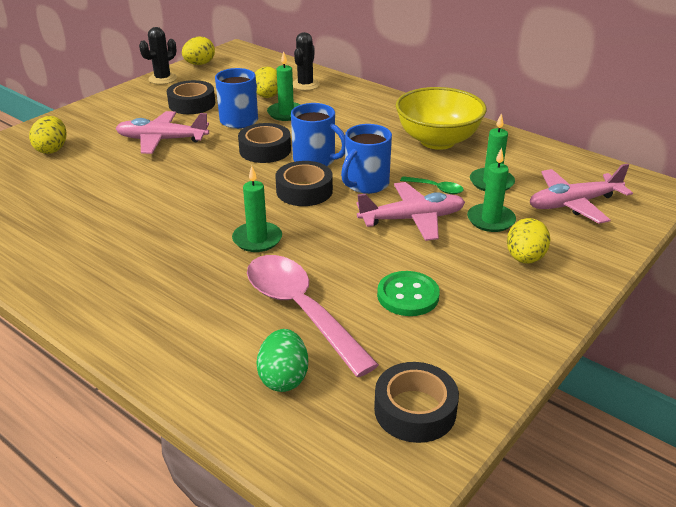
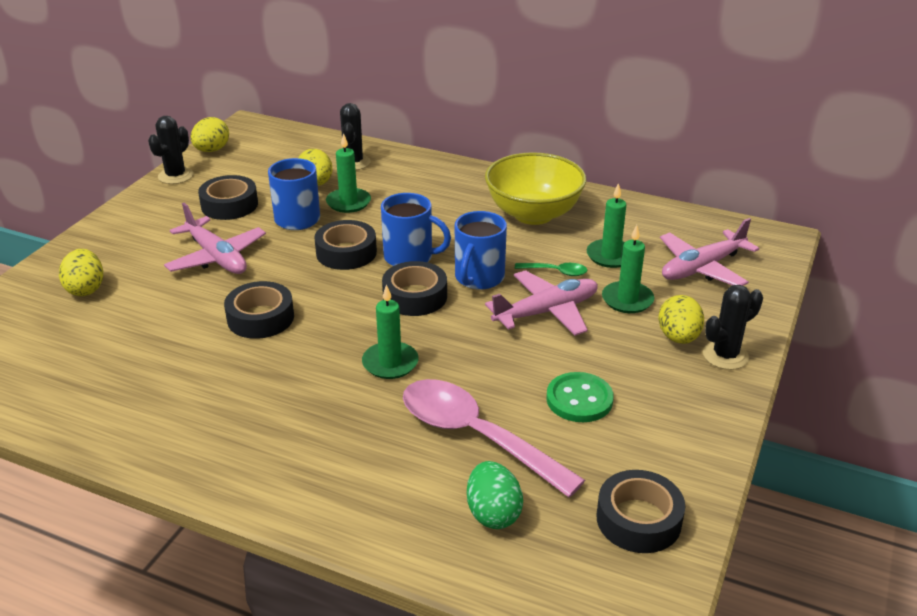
camera: 15 degrees left, 0 degrees up
pink plane [115,111,209,154] -> pink plane turned 120 degrees counterclockwise [164,203,266,274]
none -> black tape [224,281,294,339]
none -> black cactus [703,285,763,370]

